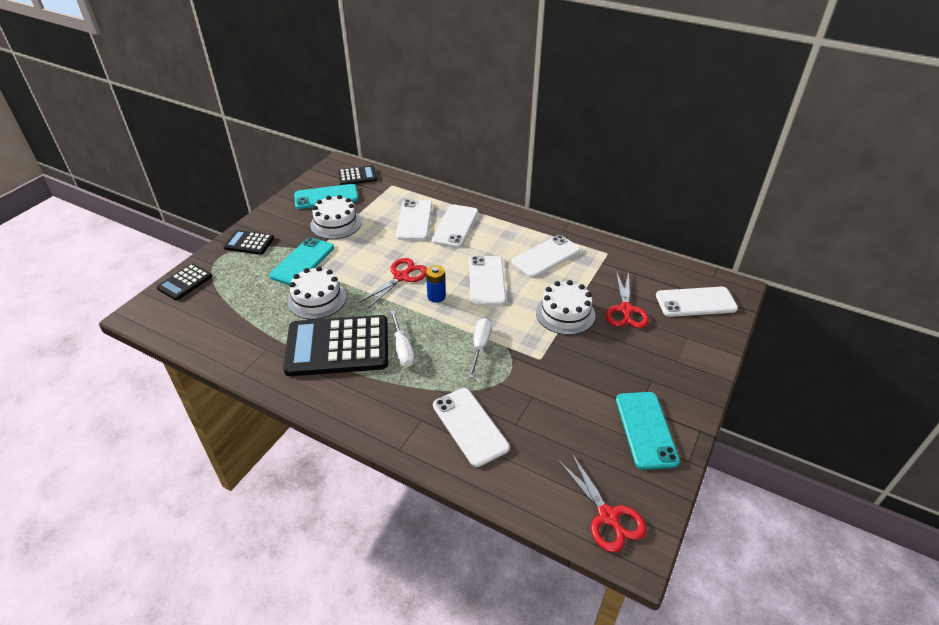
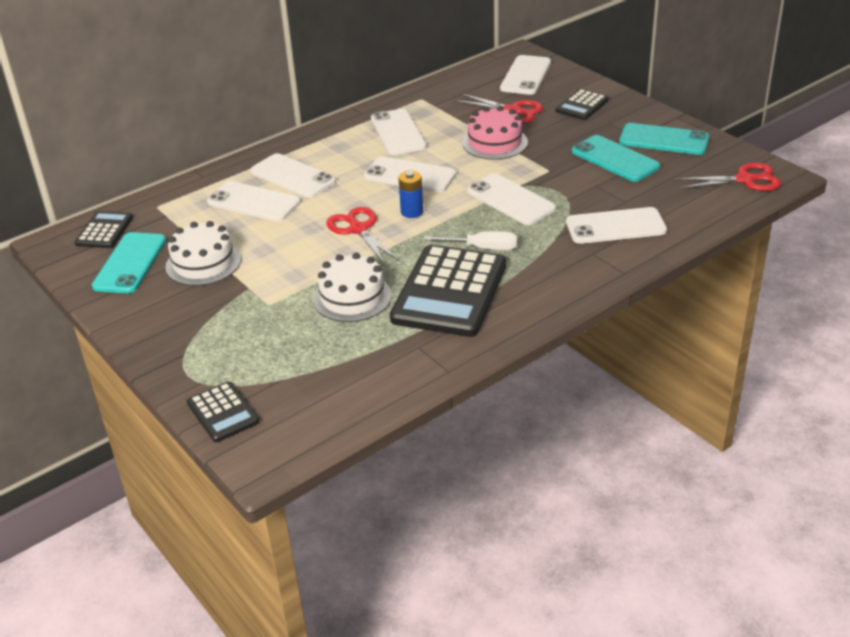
camera: 65 degrees left, 5 degrees down
black calculator [223,230,274,255] -> black calculator moved to [556,89,609,120]
turquoise phone [269,237,334,285] -> turquoise phone moved to [572,135,660,182]
white screwdriver [468,318,492,378] -> white phone [467,173,556,225]
white cake [536,280,595,335] -> pink cake [462,106,528,160]

